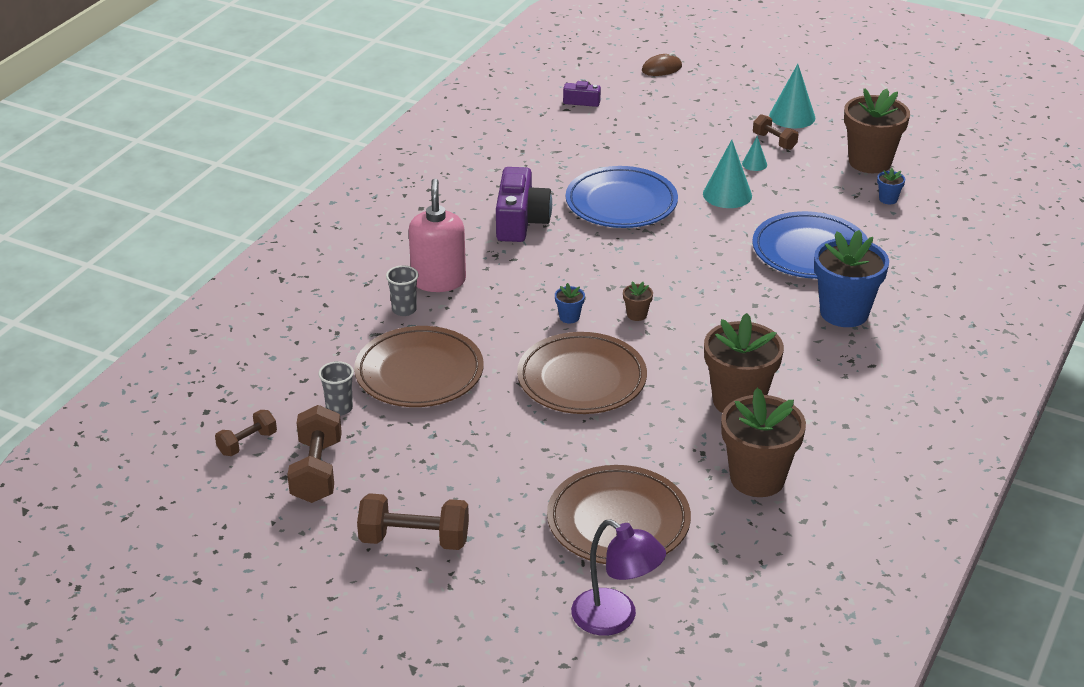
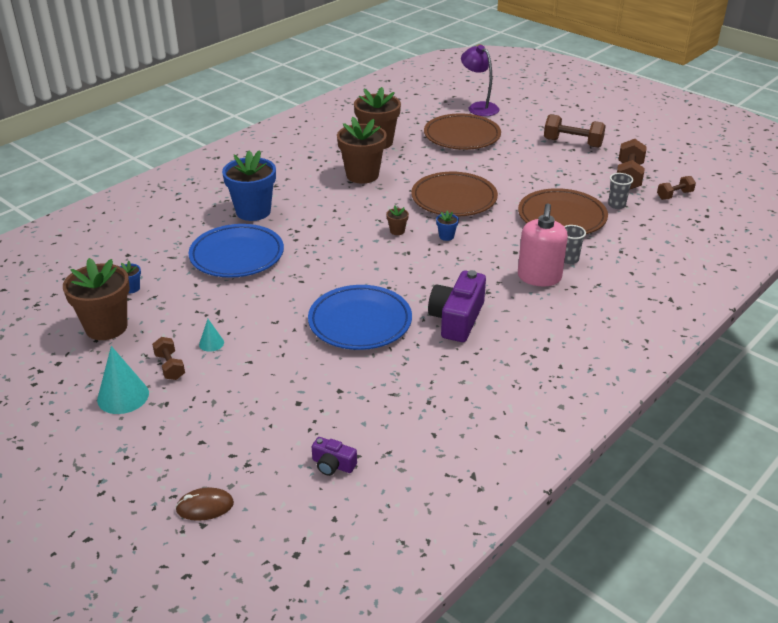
camera: 165 degrees left, 0 degrees up
turquoise cone [703,140,752,208] -> none

